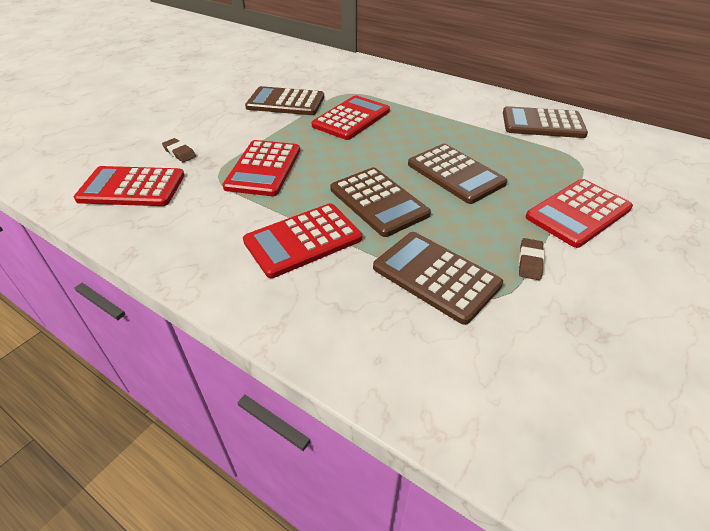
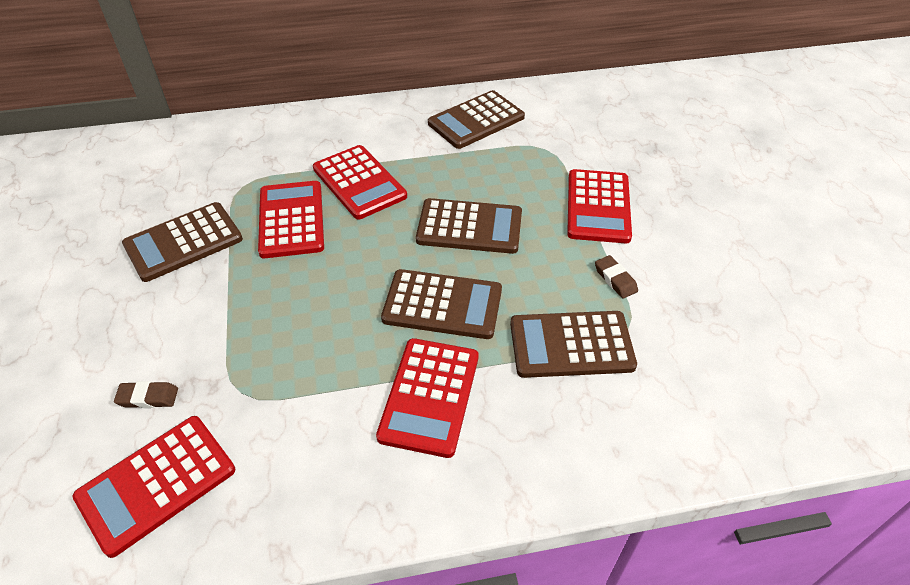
camera: 45 degrees left, 5 degrees up
red calculator [222,140,300,196] -> red calculator moved to [313,145,407,220]

